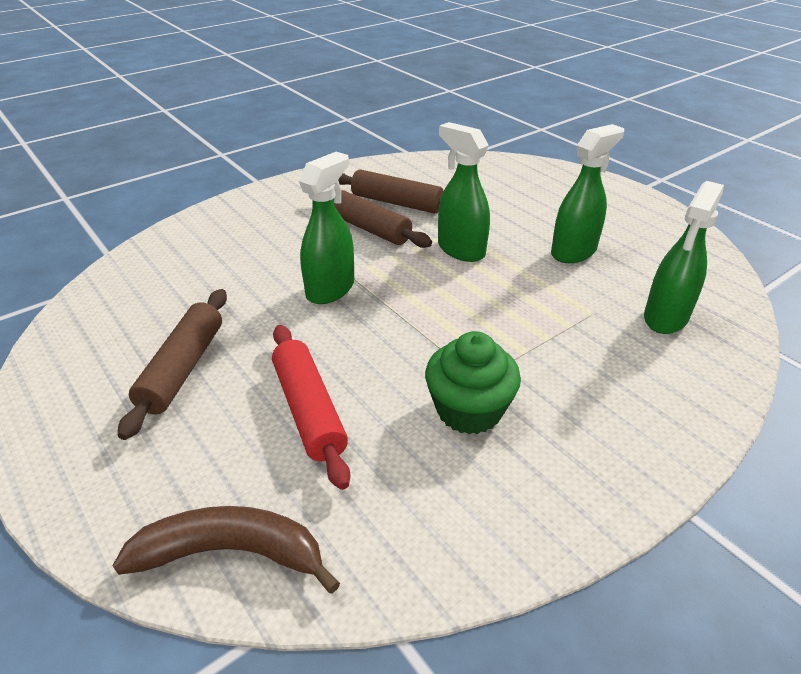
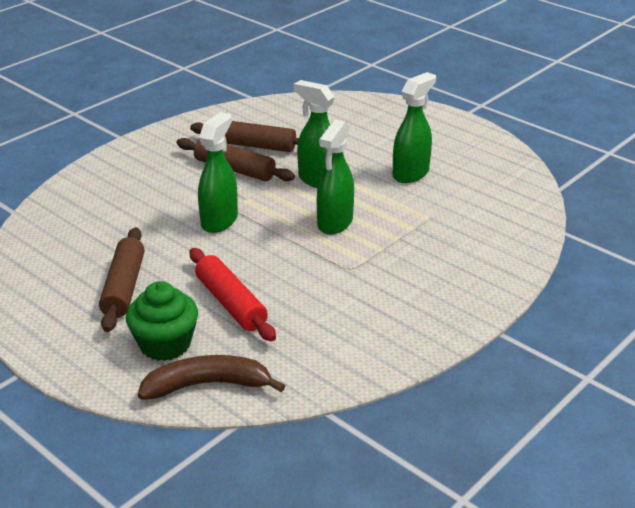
camera: 10 degrees left, 5 degrees down
green cupcake [425,331,521,434] -> green cupcake moved to [126,281,198,361]
green spray bottle [644,181,724,334] -> green spray bottle moved to [317,120,354,235]

